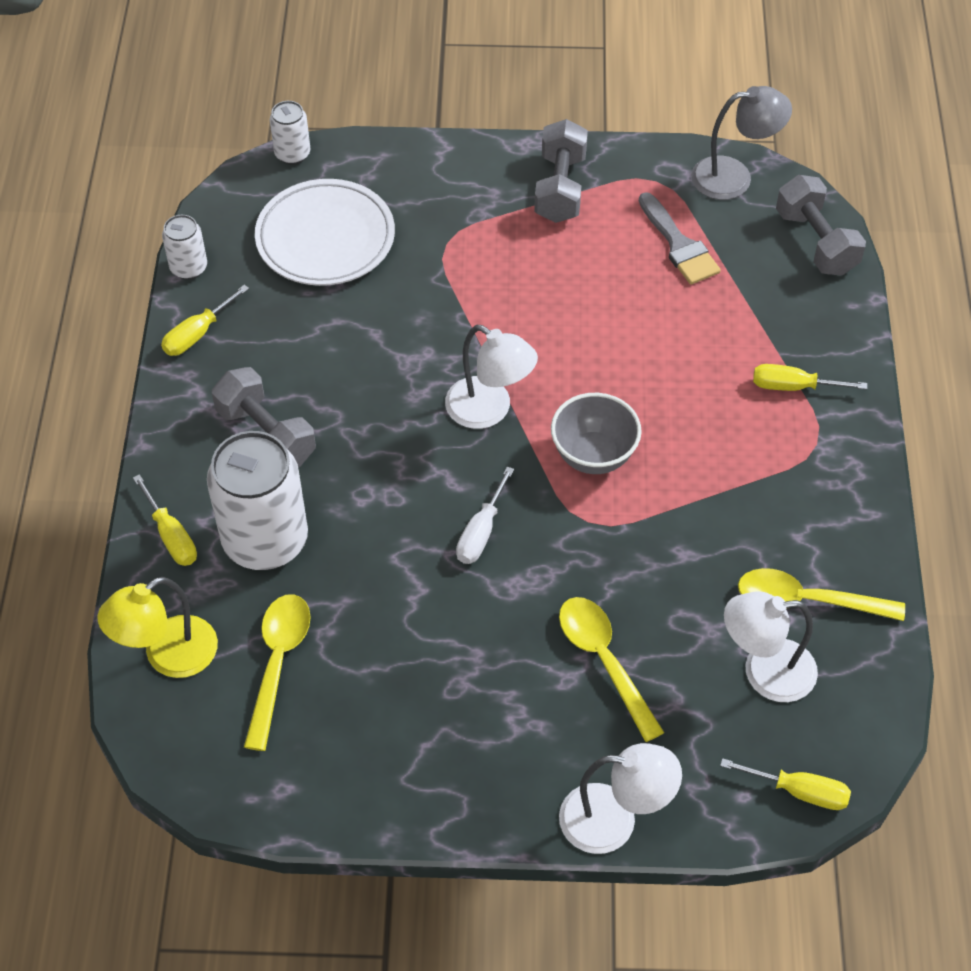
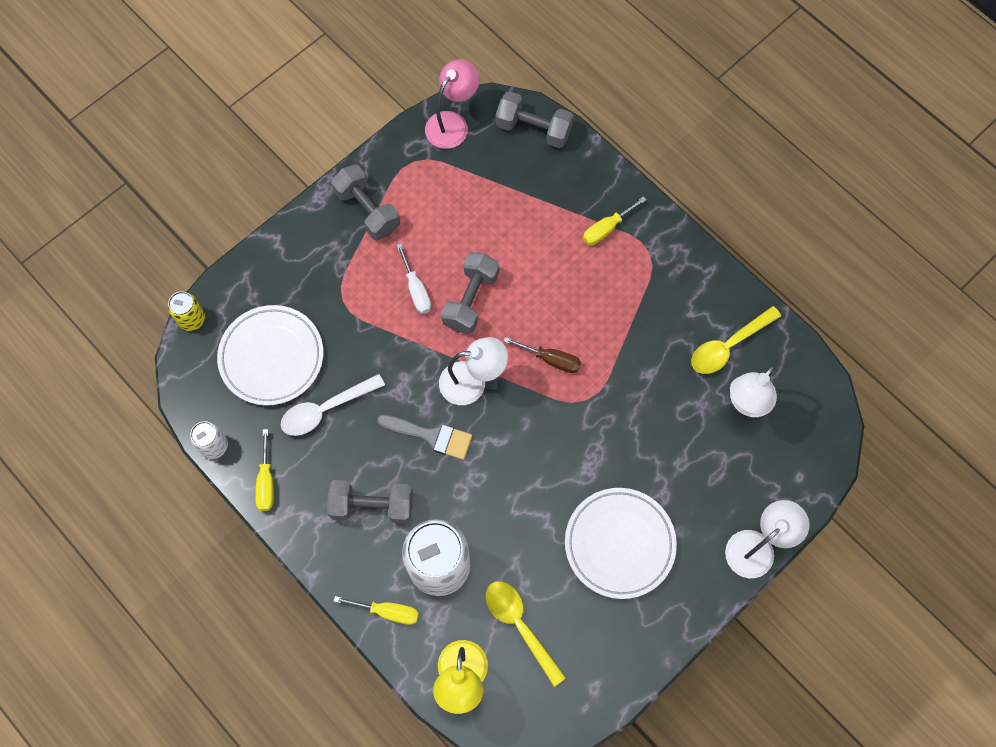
camera: 45 degrees left, 15 degrees up
white can [270,101,310,165] -> yellow can [168,291,205,331]
white screwdriver [456,467,514,564] -> white screwdriver moved to [397,244,431,314]
grey bowl [551,393,642,474] -> brown screwdriver [504,337,581,373]
yellow spoon [559,597,665,742] -> none
grey brush [639,192,721,284] -> grey brush moved to [377,415,472,460]
grey lamp [691,86,792,200] -> pink lamp [425,59,479,149]
yellow screwdriver [720,758,851,810] -> none
none -> white spoon [281,374,385,436]
none -> grey dumbbell [441,252,499,334]
none -> white plate [565,488,677,599]

